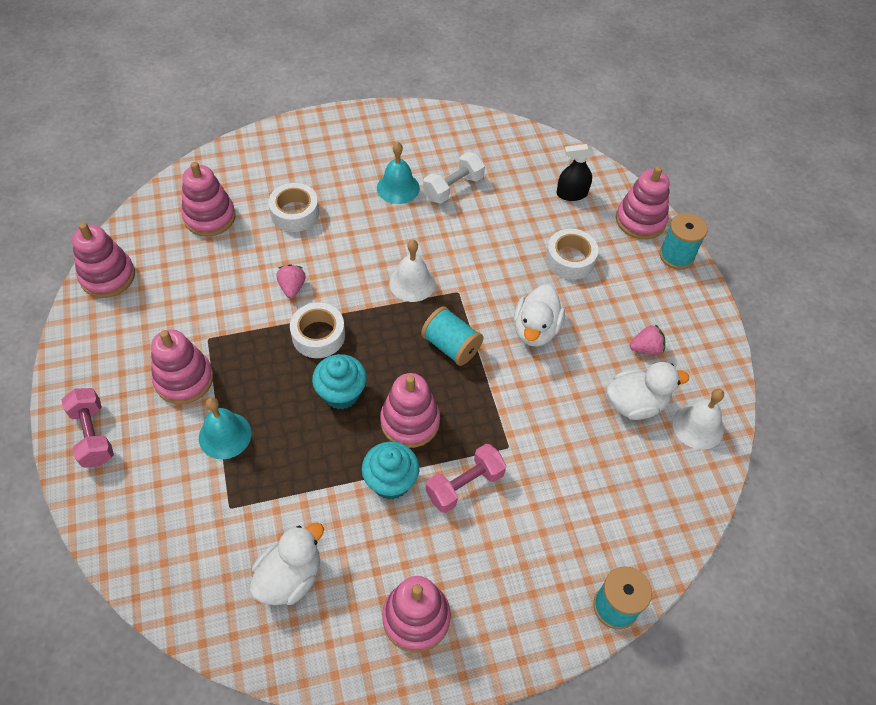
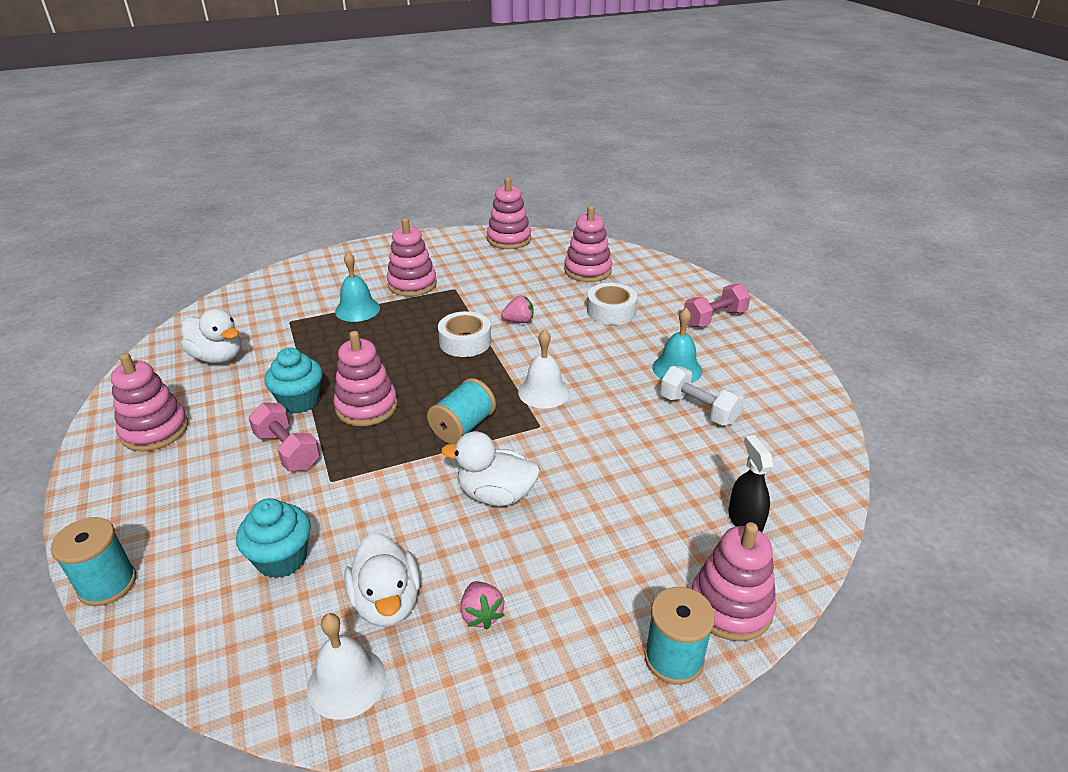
camera: 85 degrees right, 20 degrees down
pink dumbbell [62,388,114,468] -> pink dumbbell moved to [684,284,751,327]
turquoise cupcake [312,354,367,409] -> turquoise cupcake moved to [236,498,311,579]
white tape [546,229,598,280] -> none

